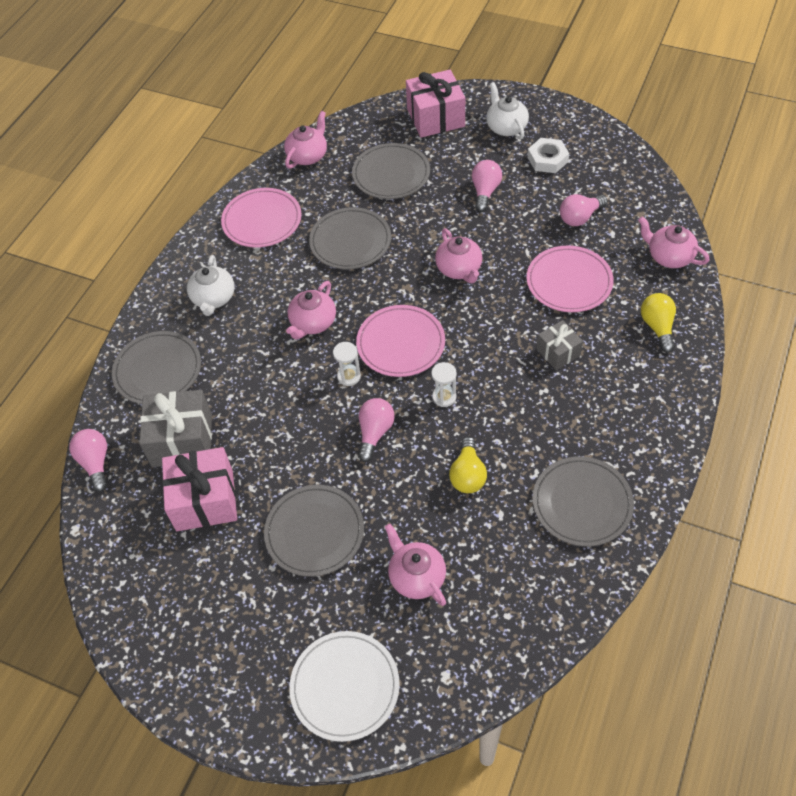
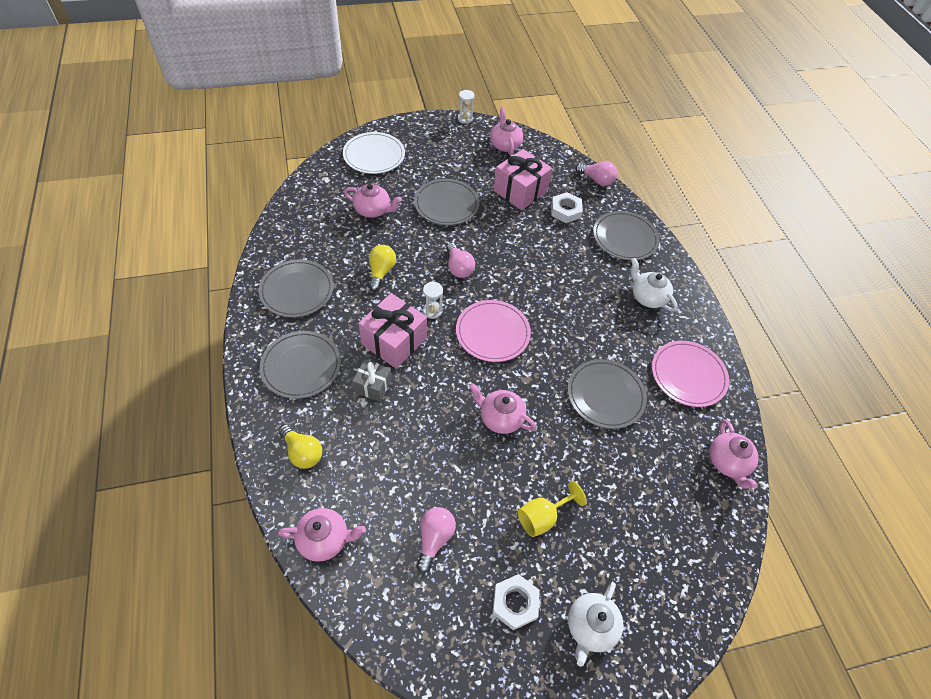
camera: 135 degrees right, 0 degrees up
grey gift [139,390,212,467] -> white nut [551,192,583,223]
pink teapot [286,281,336,340] -> pink teapot moved to [490,108,523,155]
white hourglass [333,342,361,386] -> white hourglass moved to [458,90,475,124]
grey plate [352,143,430,199] -> grey plate moved to [260,331,341,399]
pink gift [406,69,465,138] -> pink gift moved to [358,293,427,369]
yellow light bulb [449,437,487,493] -> yellow light bulb turned 45 degrees clockwise [369,245,396,292]
pink light bulb [472,160,502,212] -> yellow goblet [518,481,586,537]
white teapot [486,82,529,139] -> white teapot turned 90 degrees clockwise [568,582,624,667]
pink plate [526,245,614,312] -> none

